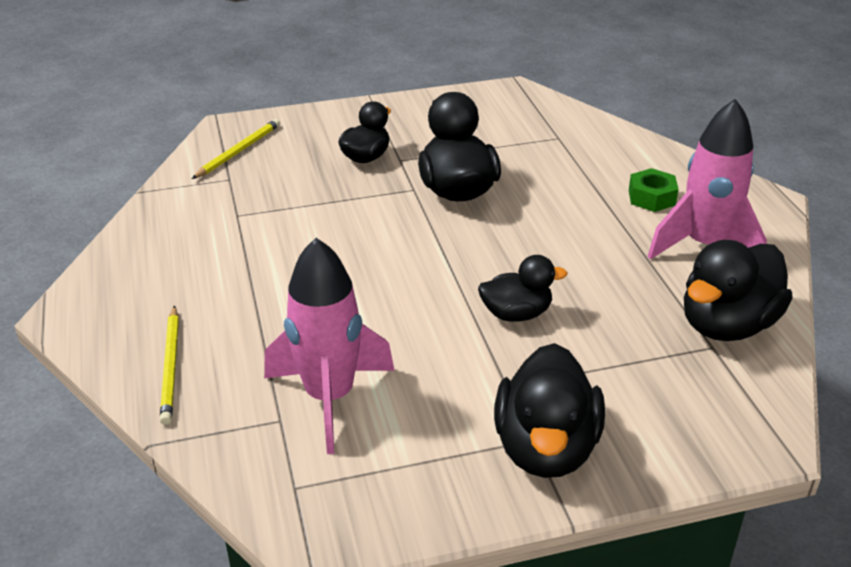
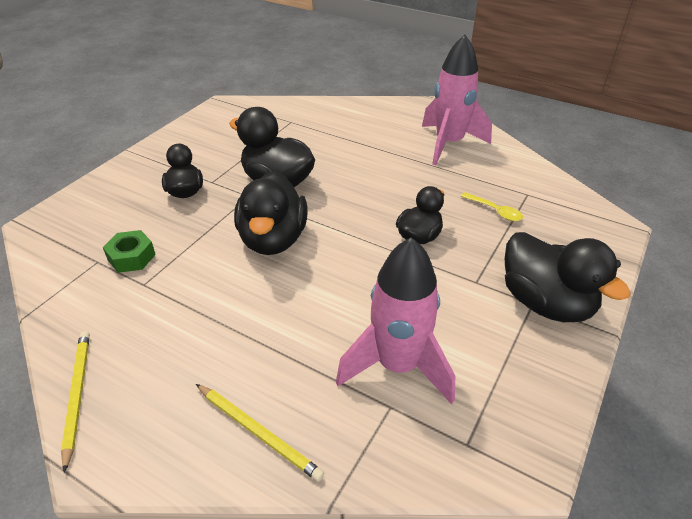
camera: 45 degrees left, 5 degrees up
yellow pencil [192,119,280,179] -> yellow pencil moved to [61,331,90,473]
green nut [629,168,679,212] -> green nut moved to [103,230,156,273]
black duck [684,240,793,341] -> black duck moved to [234,171,307,255]
none -> yellow spoon [461,192,523,221]

